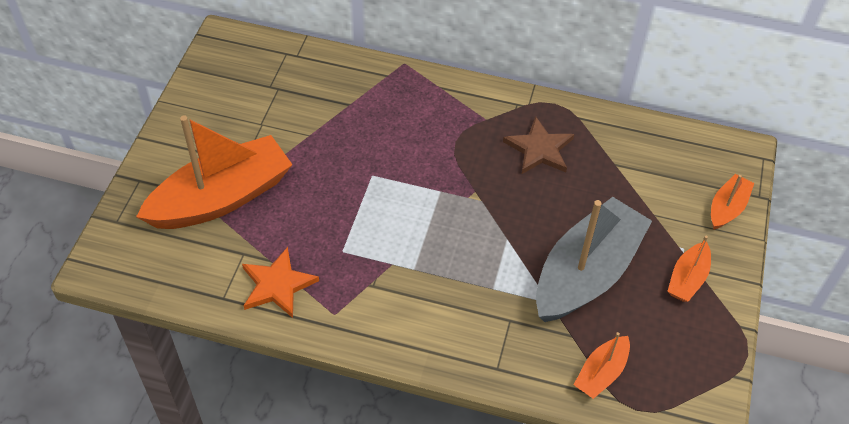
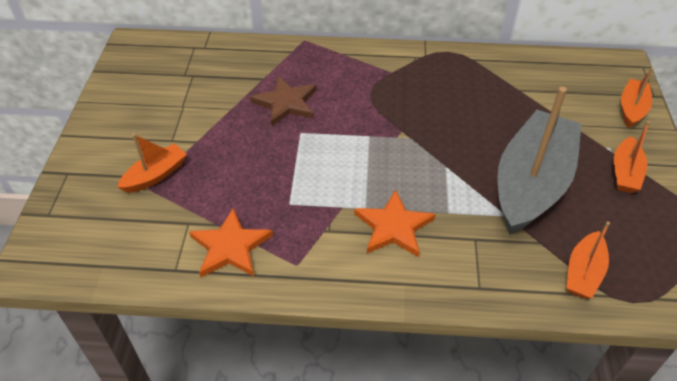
camera: 10 degrees left, 5 degrees down
orange boat [136,115,293,229] -> orange boat [117,134,187,193], size x0.46
brown star [503,116,574,174] -> brown star moved to [250,76,317,127]
none -> orange star [354,190,436,257]

